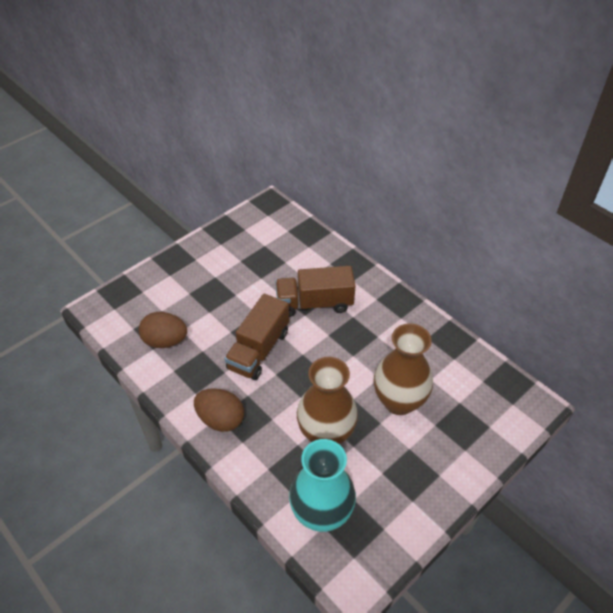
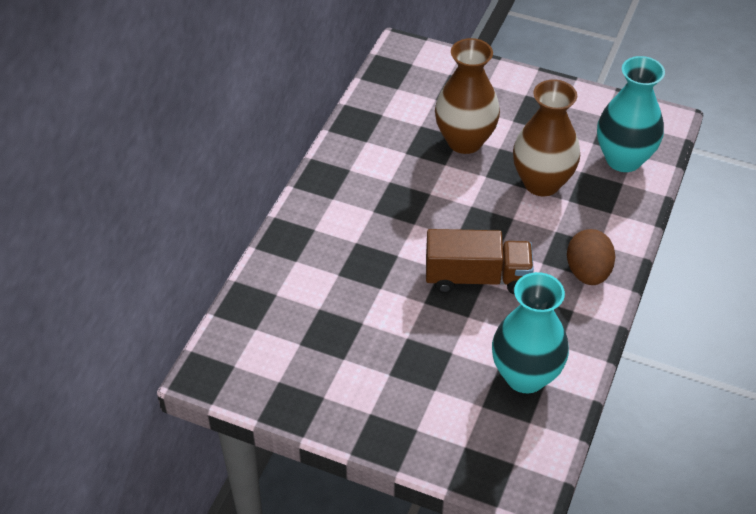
camera: 115 degrees left, 0 degrees up
brown egg [139,312,187,348] -> turquoise vase [492,272,569,393]
brown truck [275,266,355,317] -> none

